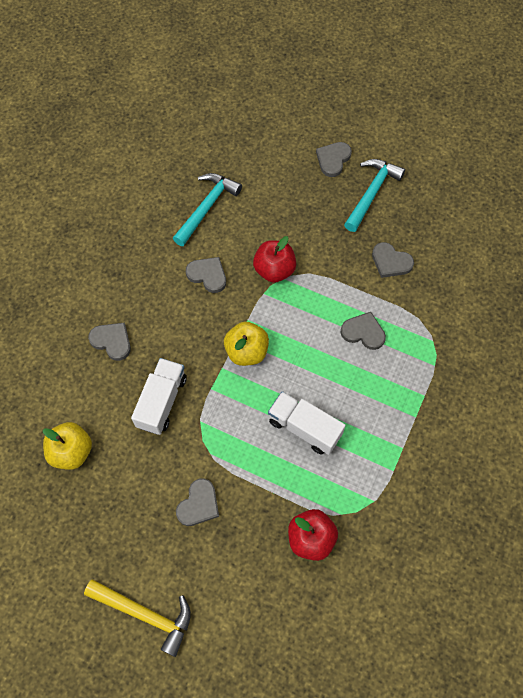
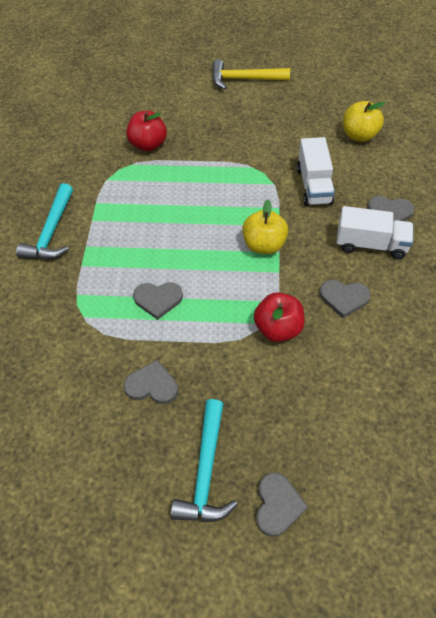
camera: 160 degrees right, 10 degrees down
turquoise hammer [173,173,242,246] -> turquoise hammer moved to [16,183,73,260]
grey heart [176,478,219,526] -> none
white truck [268,391,346,455] -> white truck moved to [337,206,413,259]

